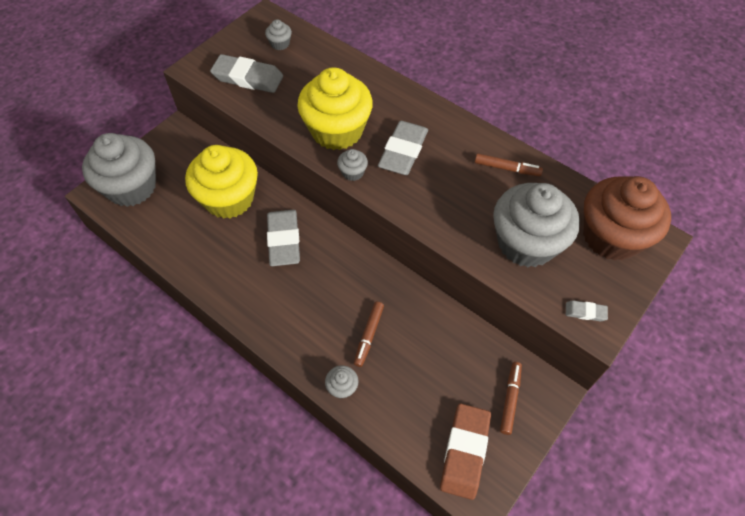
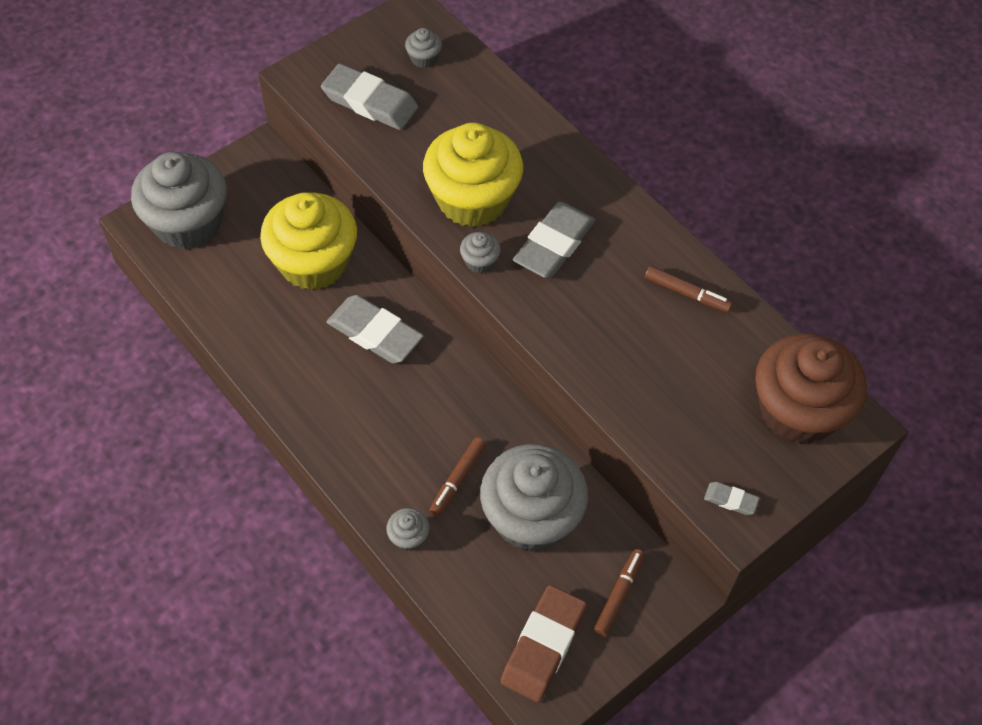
camera: 10 degrees right, 0 degrees up
grey eraser [267,210,300,266] -> grey eraser turned 60 degrees counterclockwise [327,295,424,364]
grey cupcake [493,183,580,267] -> grey cupcake moved to [480,444,588,552]

